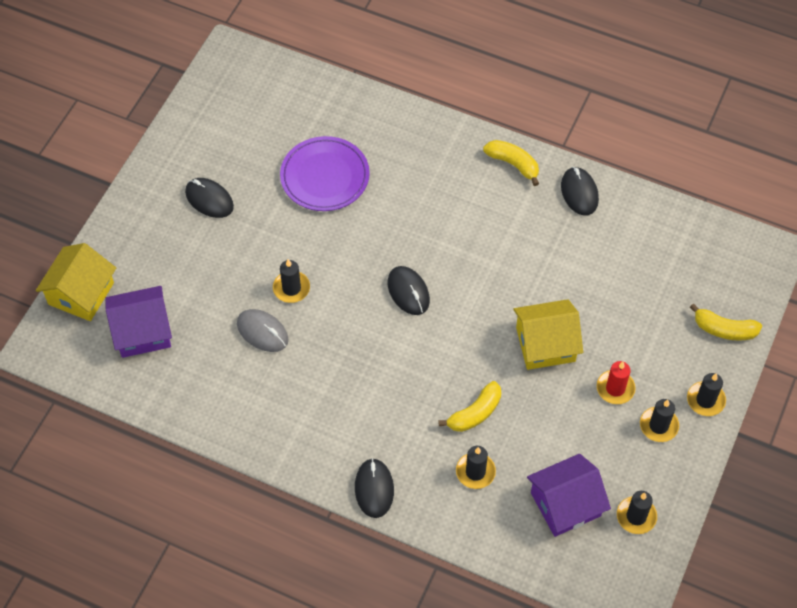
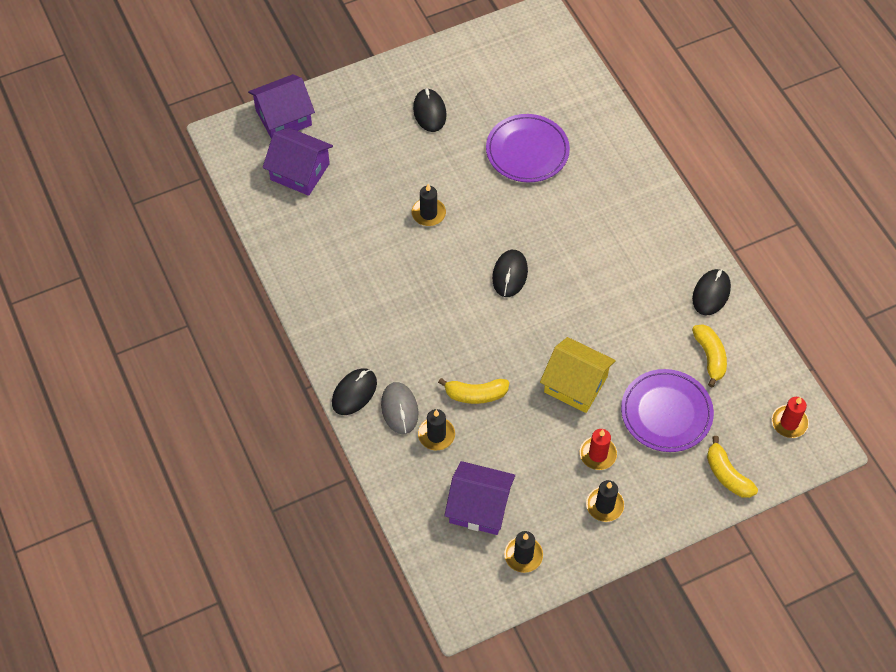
camera: 40 degrees right, 0 degrees up
yellow house [36,243,116,321] -> purple house [248,74,315,139]
grey mouse [237,309,288,352] -> grey mouse moved to [381,382,418,434]
yellow banana [483,140,539,186] -> yellow banana moved to [692,324,727,387]
black candle [687,373,726,416] -> none
none -> purple plate [621,369,714,452]
none -> red candle [772,397,809,438]

